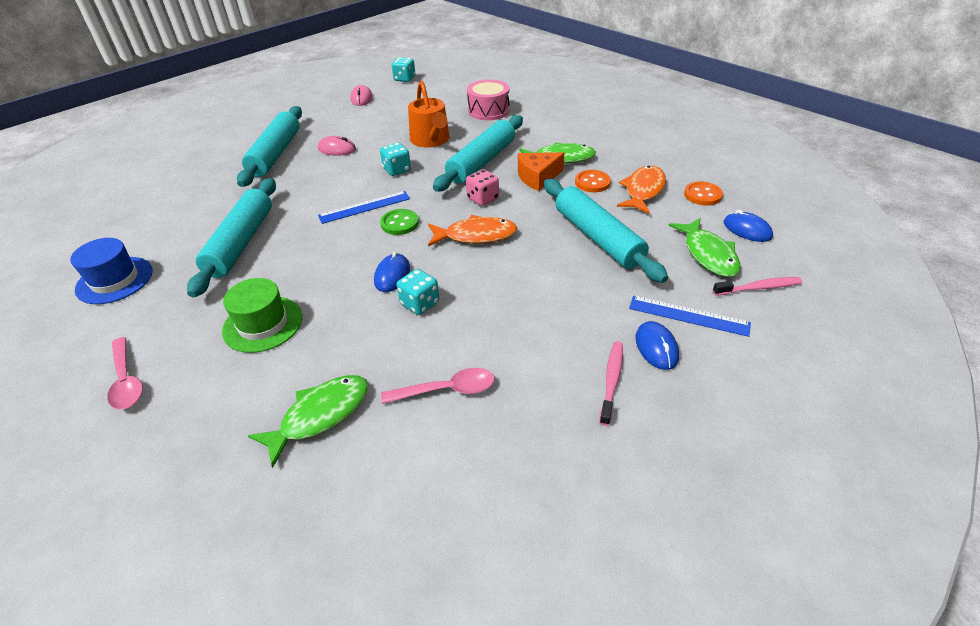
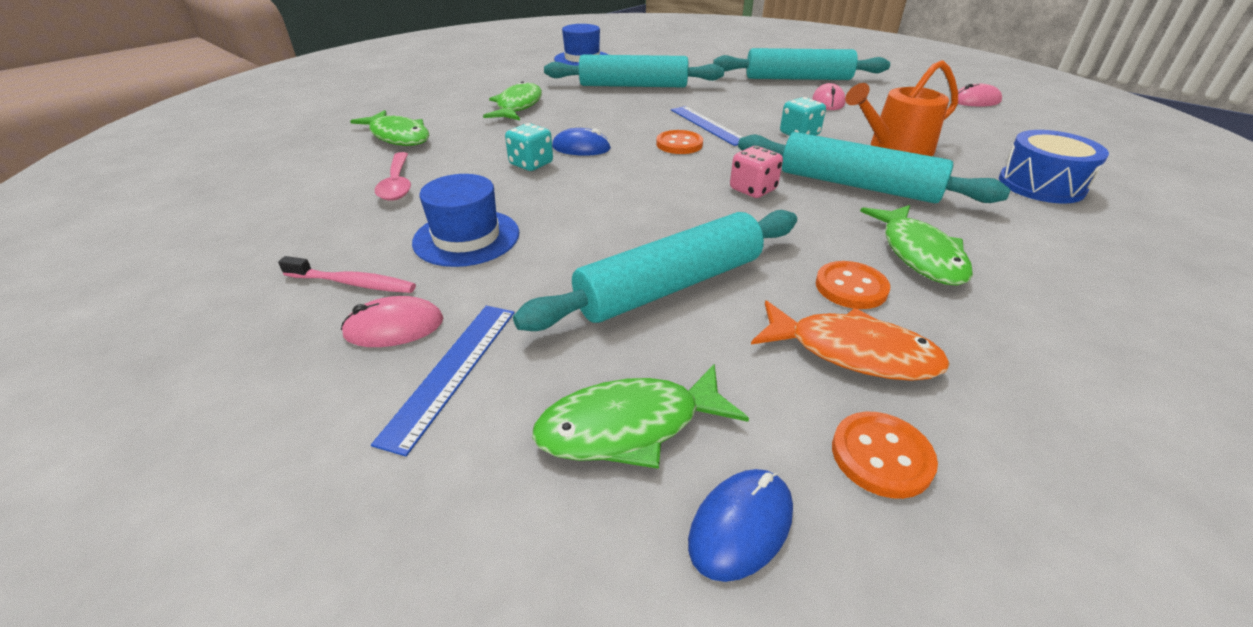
camera: 85 degrees right, 5 degrees down
pink spoon [107,337,143,410] -> none
green hat [222,278,302,353] -> green fish [483,81,542,120]
green button [380,209,419,235] -> orange button [656,130,703,154]
turquoise dice [392,57,415,82] -> none
orange fish [428,215,517,246] -> none
pink drum [467,79,510,120] -> blue drum [999,130,1109,203]
orange cheese [518,152,564,191] -> none
blue mouse [635,321,679,370] -> pink mouse [341,296,443,347]
pink toothbrush [713,277,802,296] -> none
none -> blue hat [412,174,519,267]

